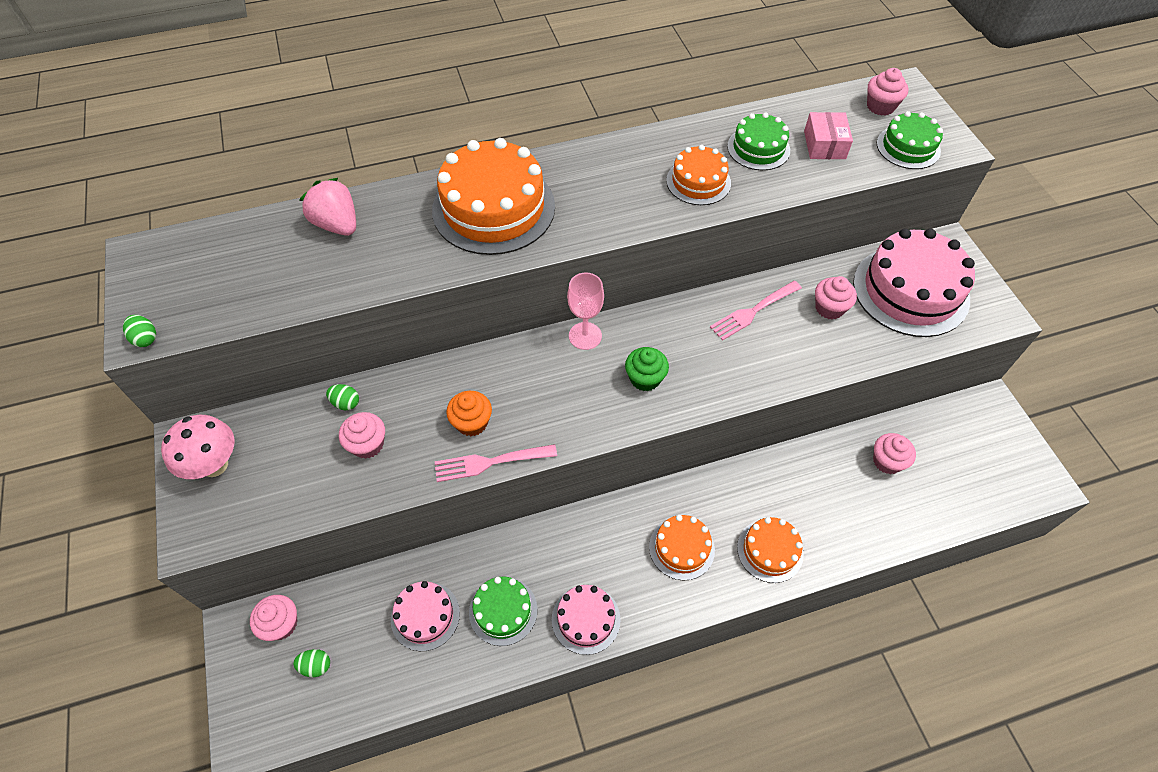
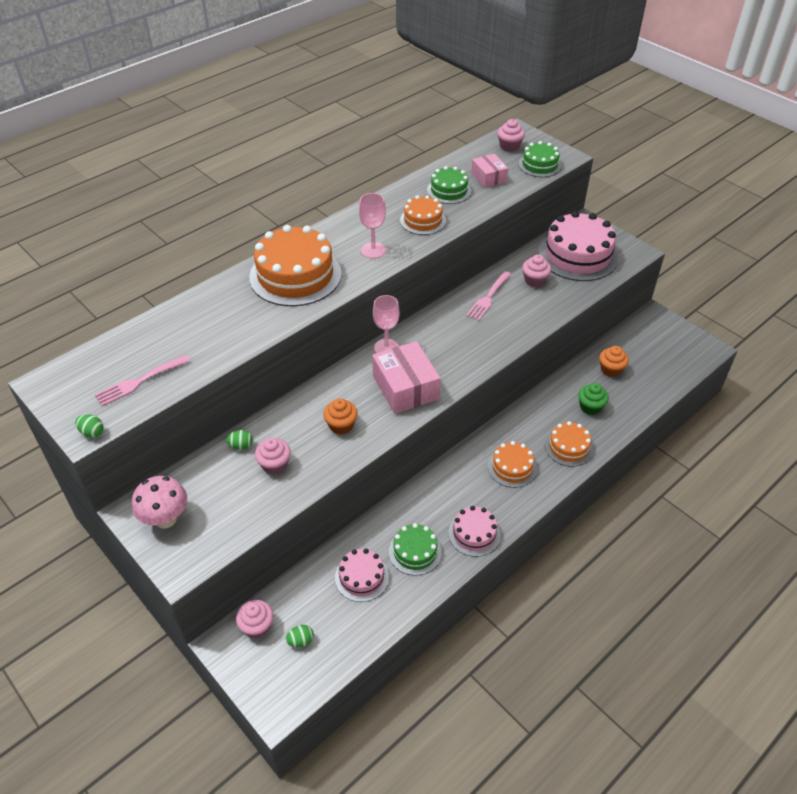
camera: 25 degrees left, 10 degrees down
pink strawberry [299,178,356,235] -> none
pink fork [435,444,557,482] -> pink fork moved to [94,355,190,406]
green cupcake [625,347,669,391] -> green cupcake moved to [578,383,609,415]
pink cupcake [873,433,916,474] -> orange cupcake [599,346,629,377]
none -> pink goblet [359,193,386,258]
none -> pink box [372,341,441,414]

